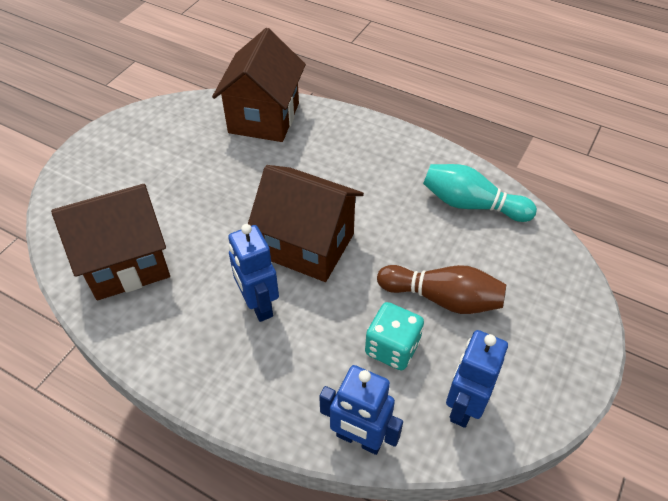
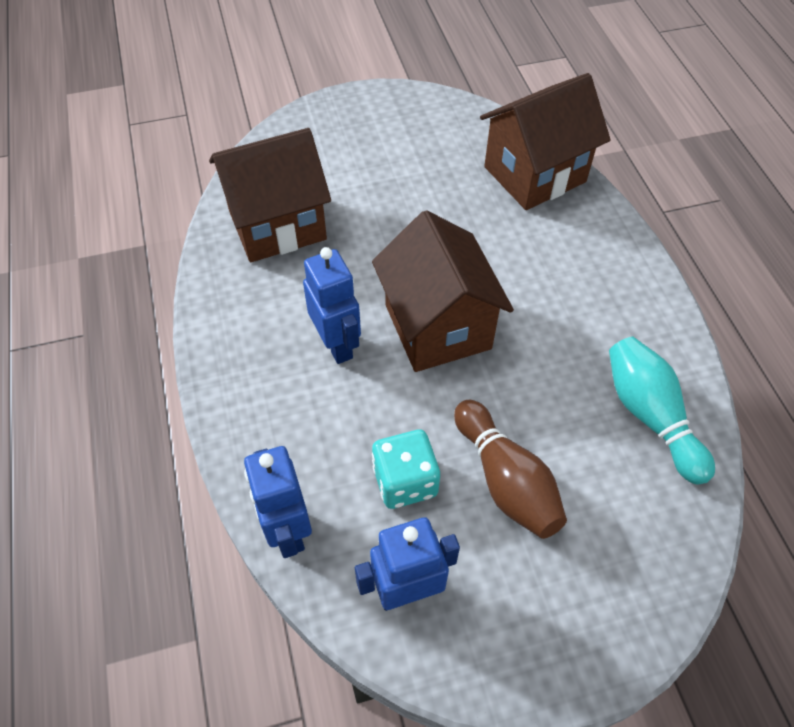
camera: 45 degrees right, 5 degrees up
brown house [51,184,170,300] -> brown house turned 45 degrees counterclockwise [209,128,331,262]
blue robot [228,224,279,322] -> blue robot turned 135 degrees clockwise [303,247,361,364]

